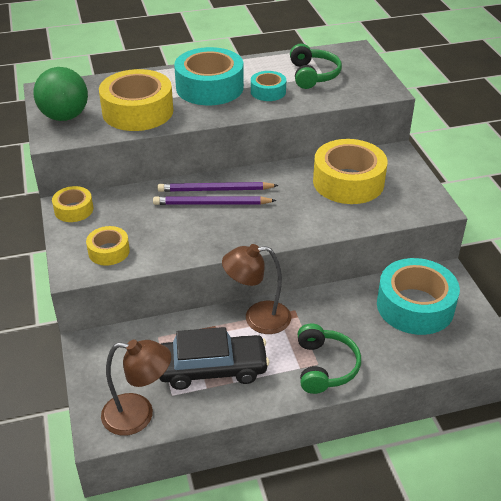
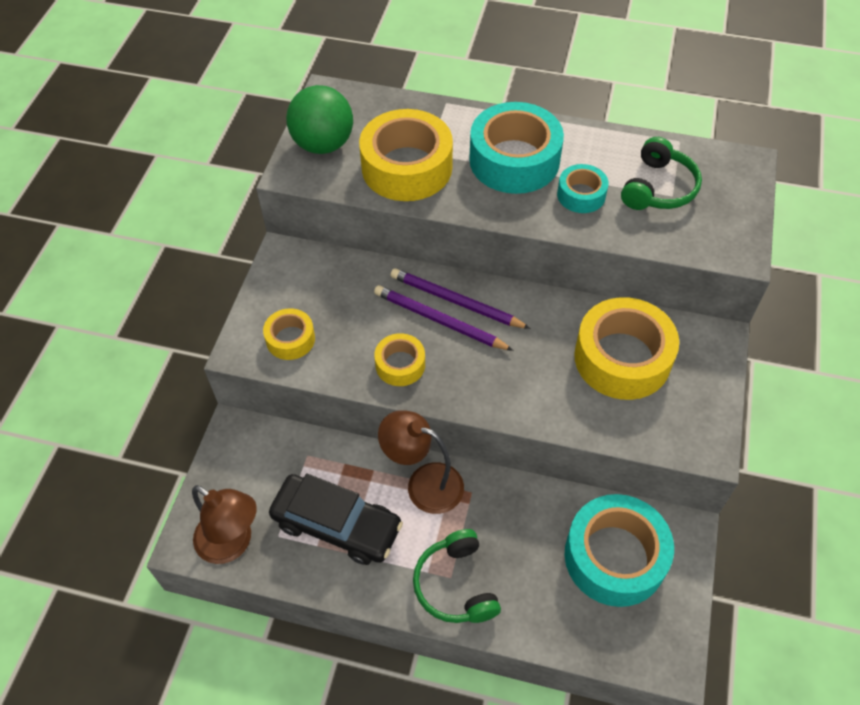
camera: 30 degrees right, 15 degrees up
yellow tape [52,186,93,222] -> yellow tape moved to [374,333,425,386]
green headphones [298,323,361,394] -> green headphones turned 135 degrees clockwise [413,529,501,623]

